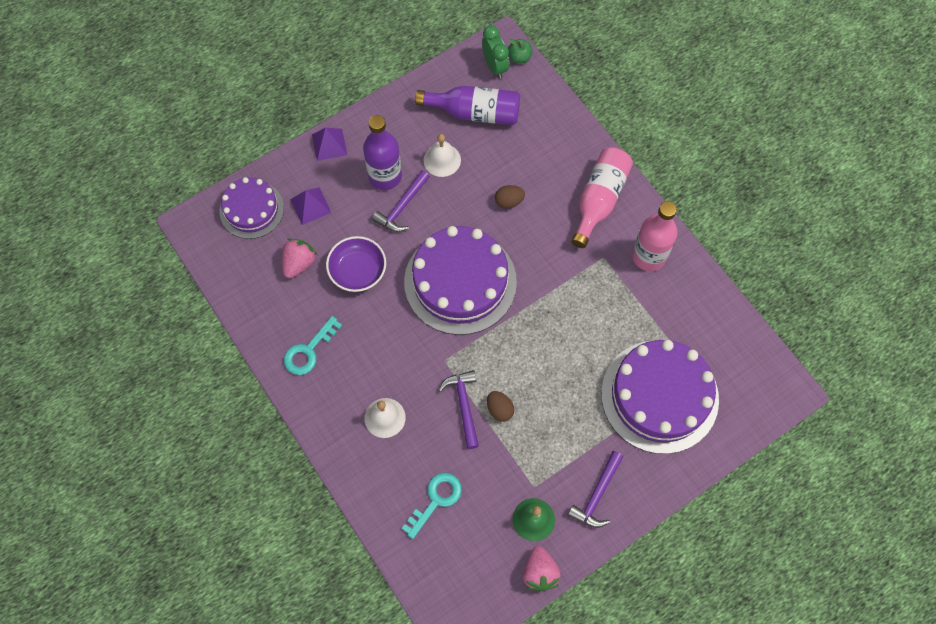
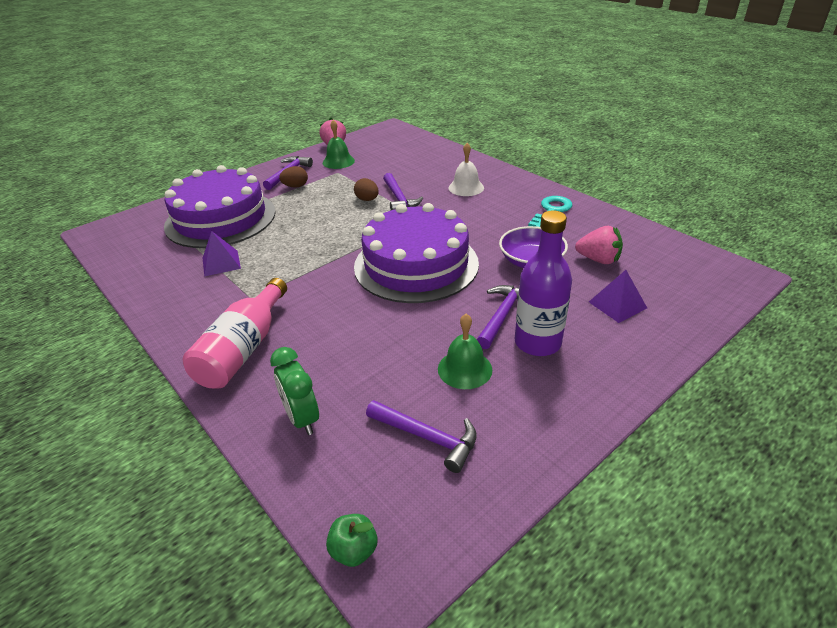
camera: 175 degrees right, 30 degrees down
purple cake [220,177,284,239] -> none
pink strawberry [282,239,317,278] -> pink strawberry turned 90 degrees counterclockwise [575,226,623,264]
purple pyramid [312,128,347,161] -> purple pyramid moved to [203,231,241,277]
turquoise key [402,473,462,539] -> none
purple bottle [415,86,520,125] -> purple hammer [366,400,477,473]
white bell [423,134,461,177] -> green bell [438,314,492,389]
green clock [482,25,509,79] -> green clock moved to [270,347,319,435]
brown egg [495,185,525,209] -> brown egg moved to [279,166,308,188]
pink bottle [632,201,677,271] -> none

